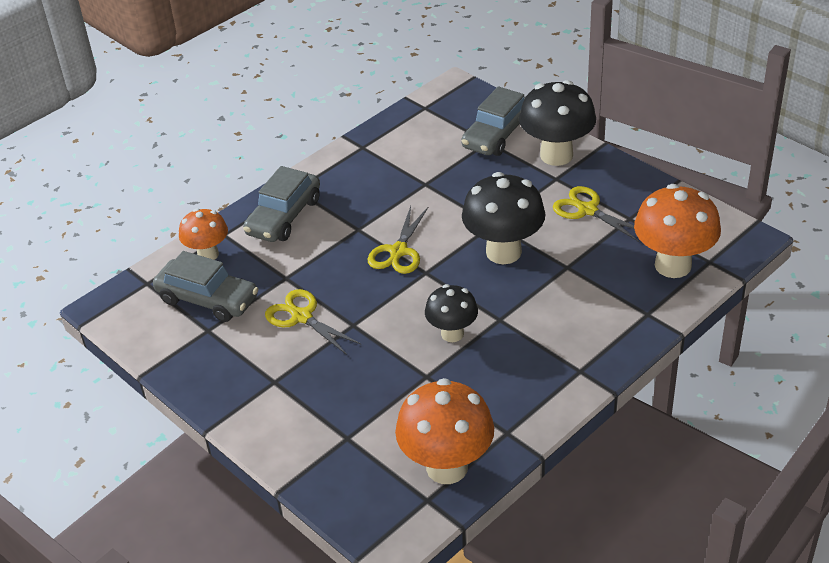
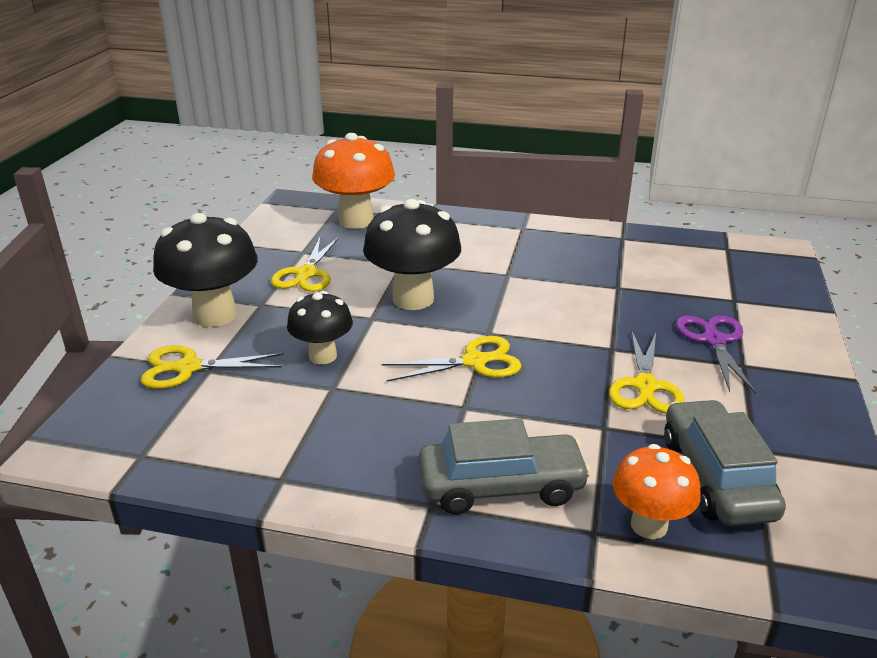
camera: 125 degrees left, 10 degrees down
orange mushroom [395,378,494,484] -> none
black mushroom [425,284,478,342] -> black mushroom moved to [287,291,353,364]
grey car [461,86,526,156] -> yellow scissors [141,345,284,389]
none -> purple scissors [676,315,756,394]

